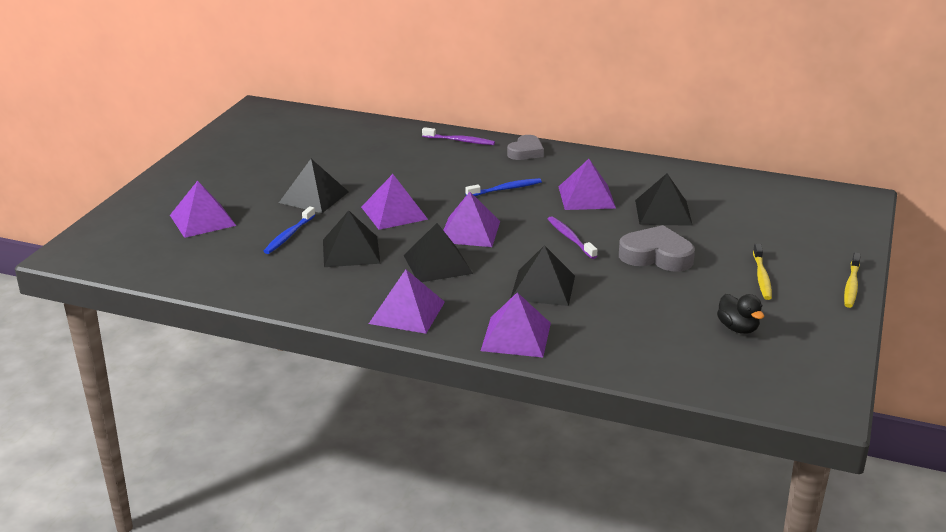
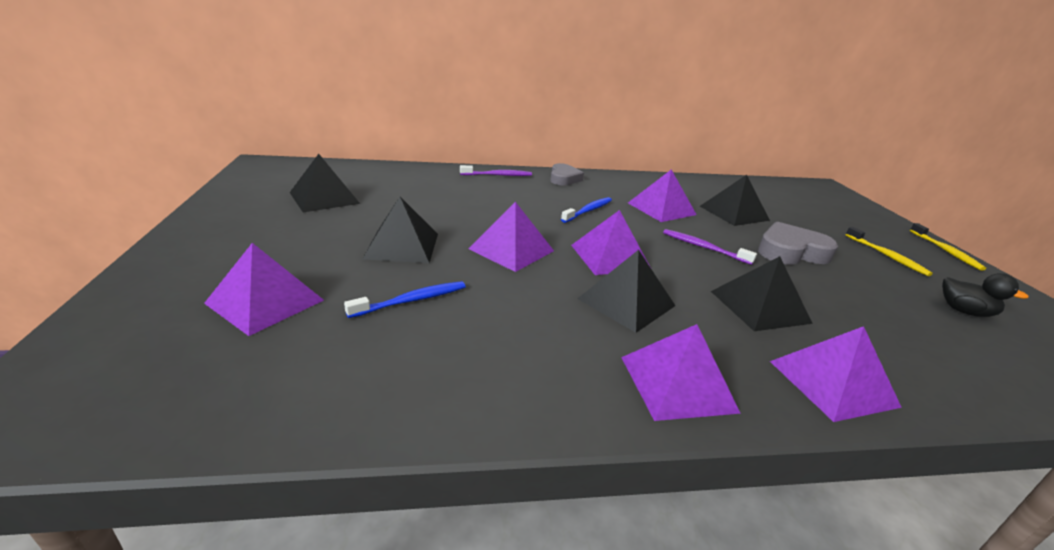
camera: 30 degrees left, 0 degrees up
blue toothbrush [263,206,315,254] -> blue toothbrush turned 120 degrees counterclockwise [344,281,466,318]
black pyramid [323,210,381,267] -> black pyramid moved to [289,154,360,212]

